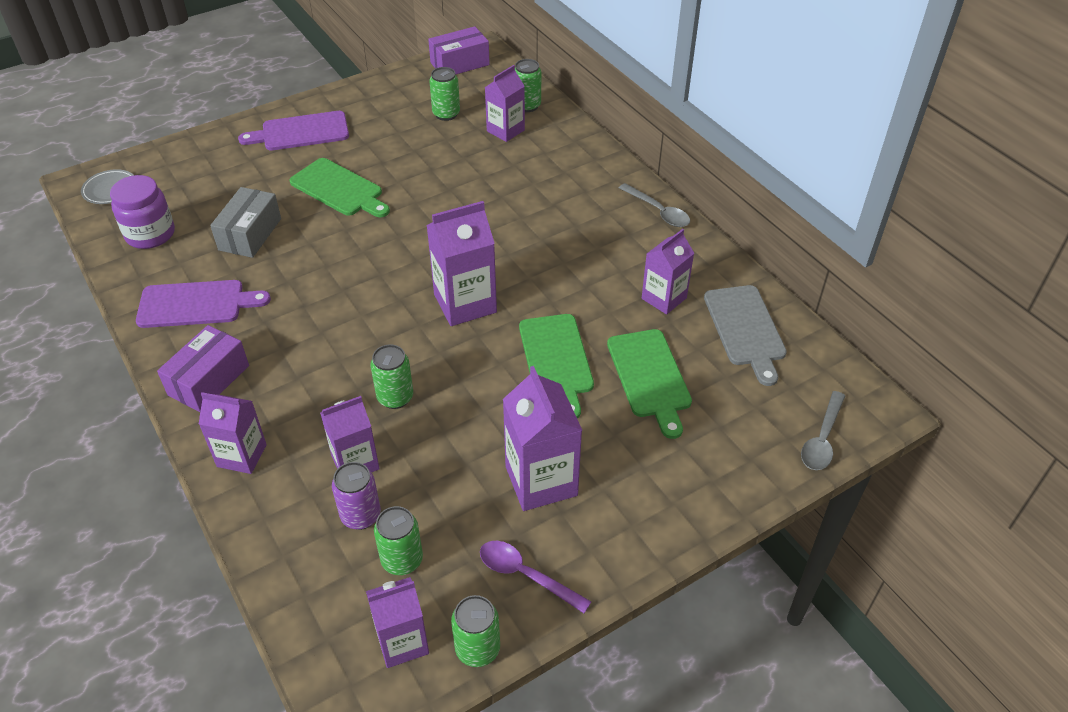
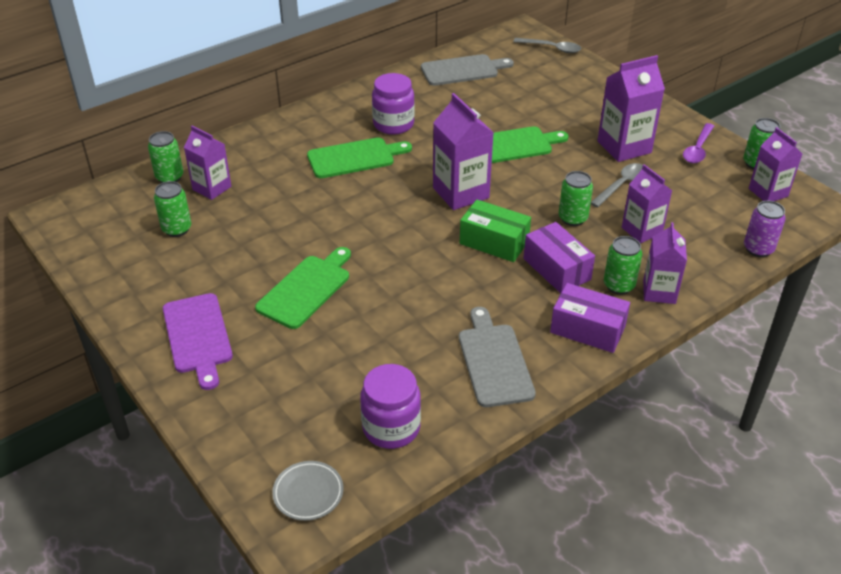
camera: 95 degrees left, 5 degrees down
purple cutting board [136,280,271,328] -> grey cutting board [459,307,536,407]
grey box [210,187,281,258] -> none
purple can [332,462,381,530] -> purple can moved to [744,201,786,257]
green can [374,506,423,575] -> green can moved to [604,236,642,295]
purple box [428,26,490,74] -> purple box moved to [523,222,595,293]
green cutting board [607,329,692,439] -> green cutting board moved to [307,137,412,178]
grey spoon [619,183,690,227] -> grey spoon moved to [591,163,643,207]
purple carton [642,229,694,314] -> none
none -> purple jar [372,73,415,135]
none -> green box [460,200,531,262]

